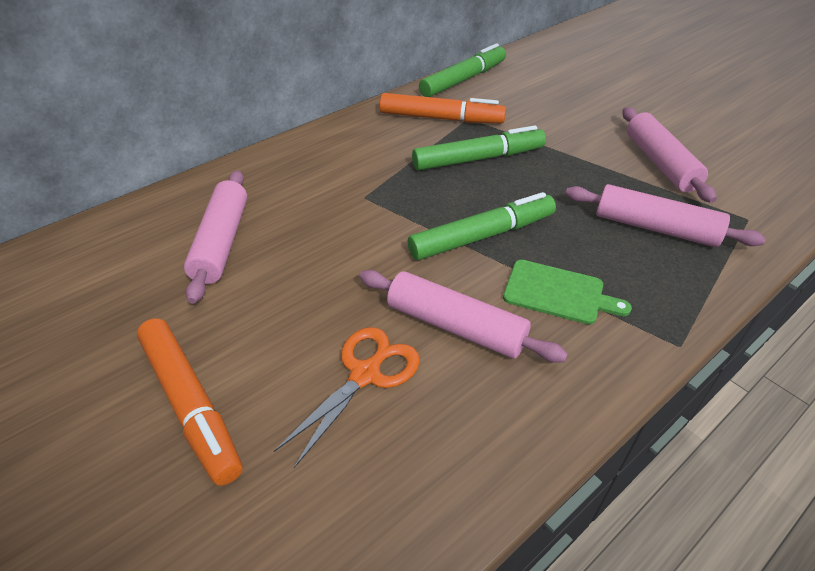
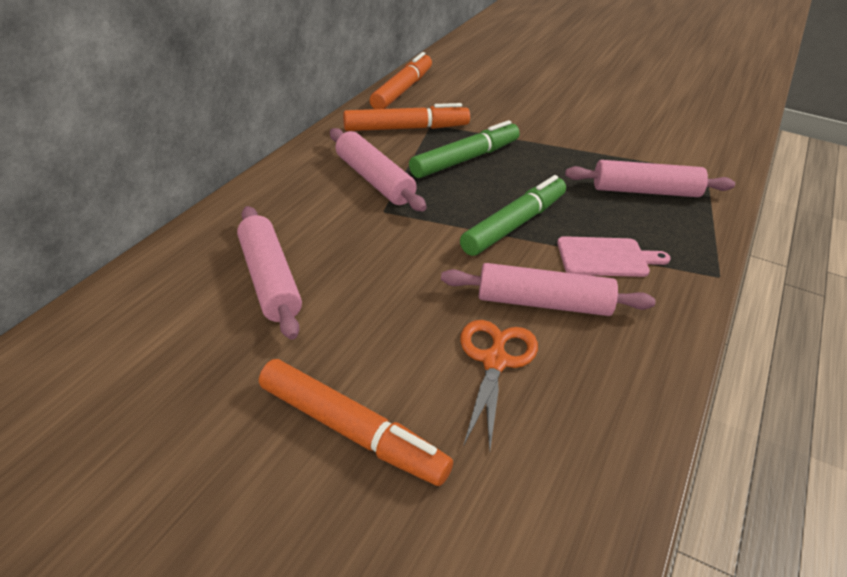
camera: 25 degrees left, 5 degrees down
green marker [419,43,506,97] -> orange marker [369,52,432,109]
green cutting board [503,260,632,325] -> pink cutting board [557,236,671,277]
pink rolling pin [622,107,717,203] -> pink rolling pin moved to [330,128,427,211]

